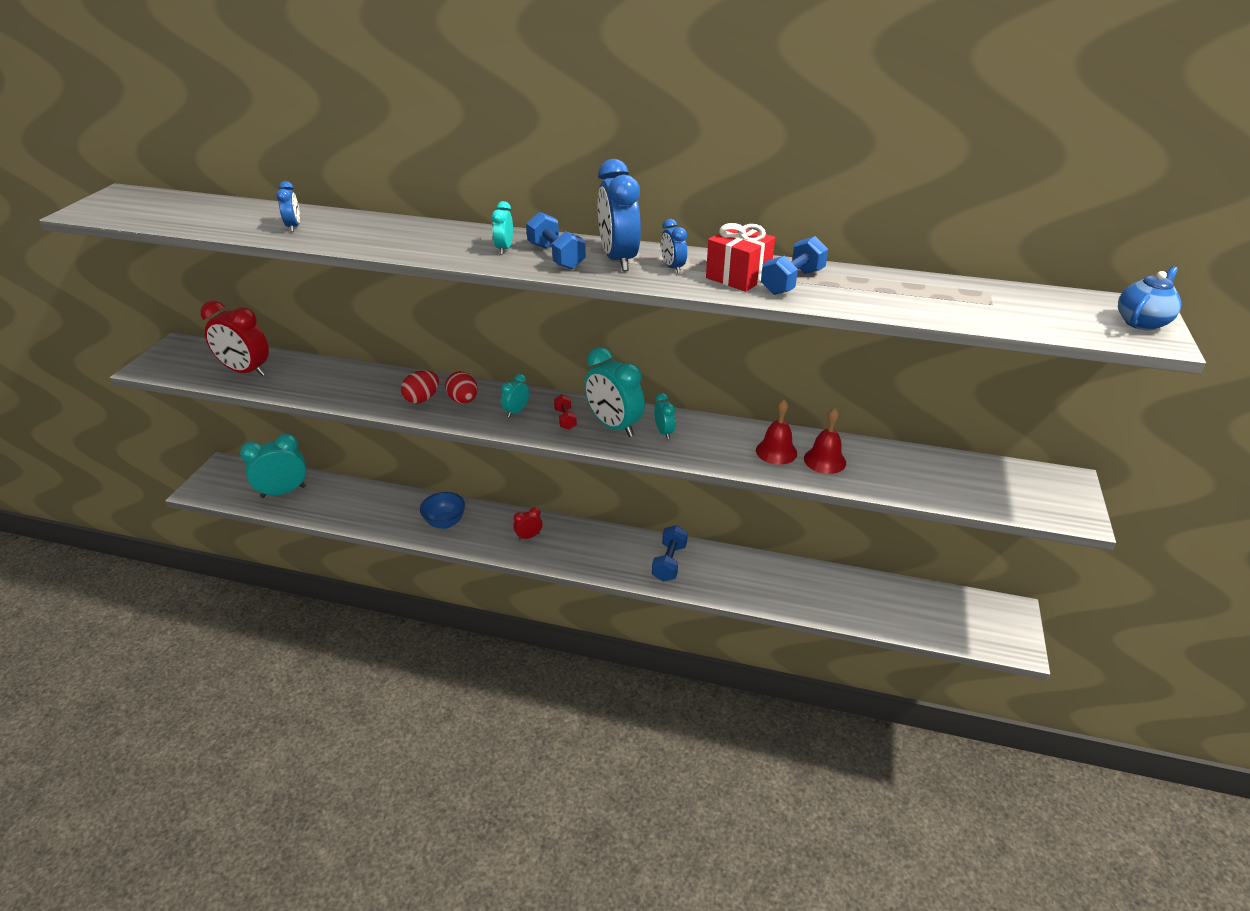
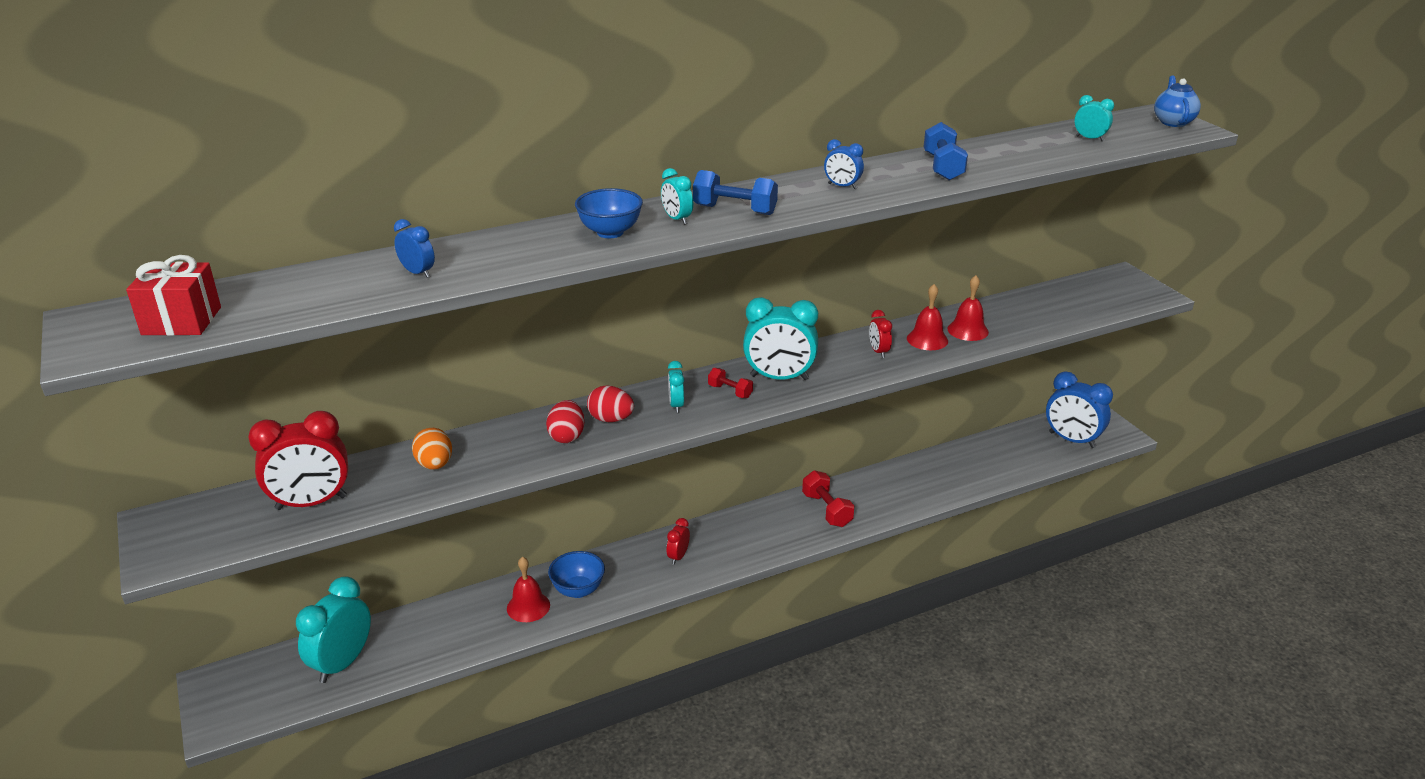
camera: 40 degrees left, 5 degrees down
blue clock [598,159,641,271] -> blue clock moved to [1046,371,1113,448]
blue dumbbell [652,525,688,582] -> red dumbbell [802,470,854,527]
turquoise clock [654,393,675,439] -> turquoise clock moved to [1074,95,1114,141]
red gift [706,223,775,292] -> red gift moved to [126,255,221,336]
none -> orange egg [412,428,452,470]
none -> red bell [507,557,550,622]
none -> blue bowl [575,188,643,238]
none -> red clock [869,310,892,358]

